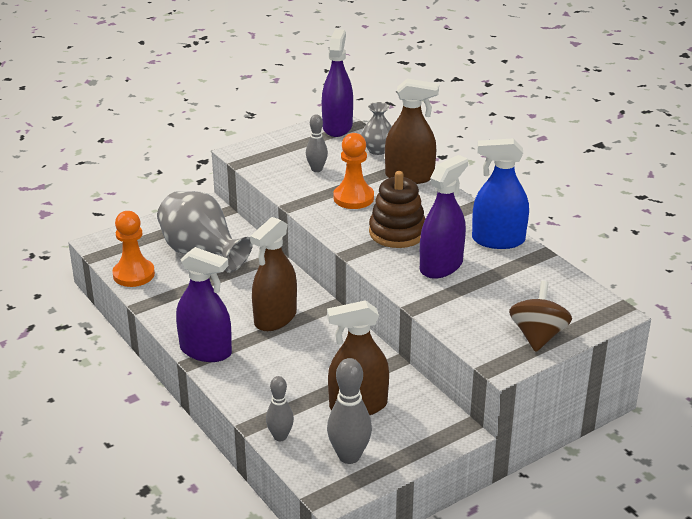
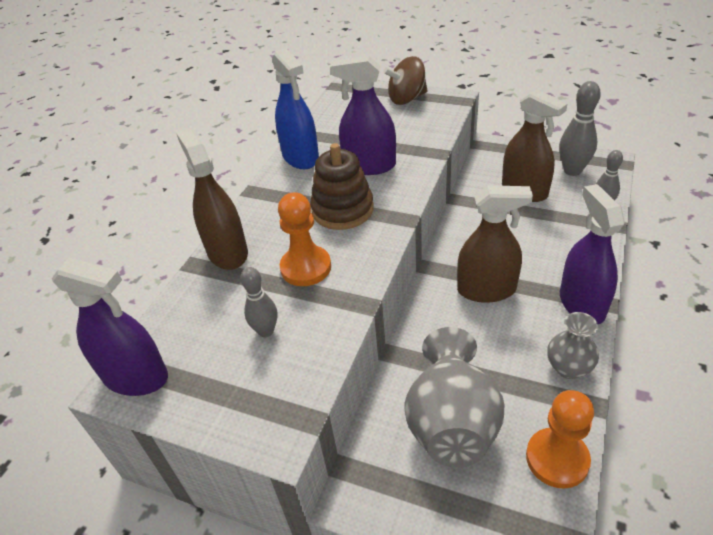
camera: 120 degrees left, 10 degrees up
purple spray bottle [322,29,353,137] -> purple spray bottle turned 135 degrees counterclockwise [52,258,168,396]
grey vase [361,102,392,155] -> grey vase moved to [547,312,599,379]

